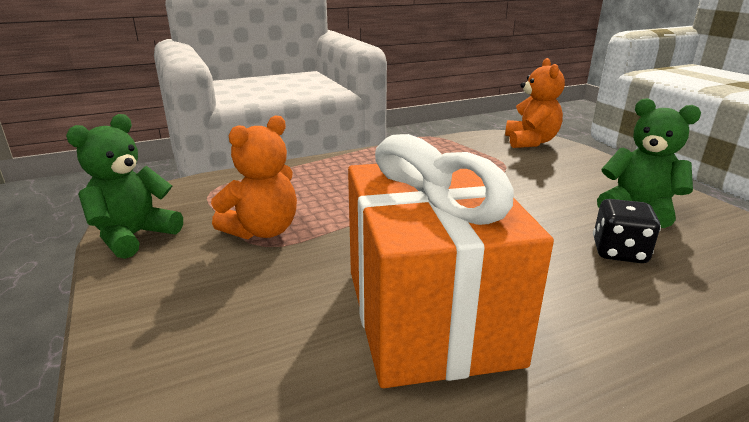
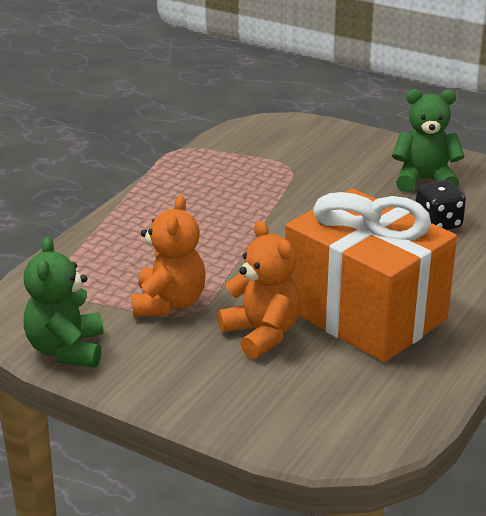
camera: 35 degrees left, 5 degrees up
orange teddy bear [505,58,565,148] -> orange teddy bear moved to [217,221,301,359]

